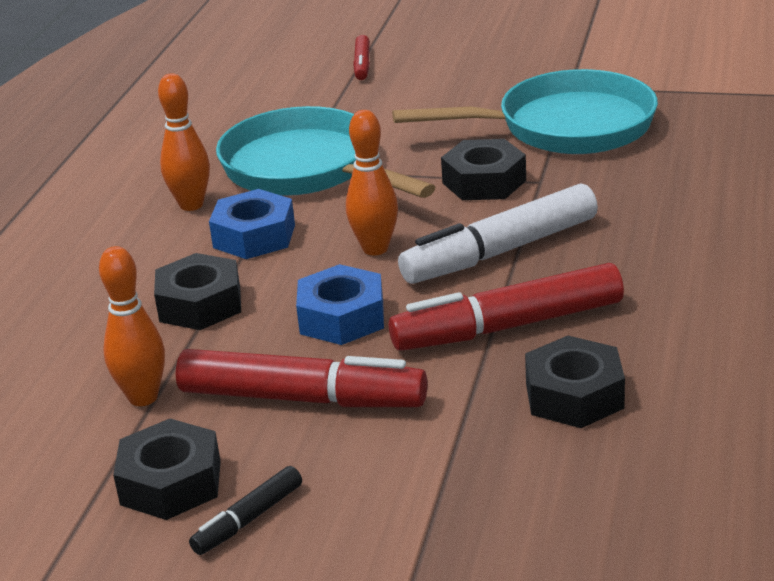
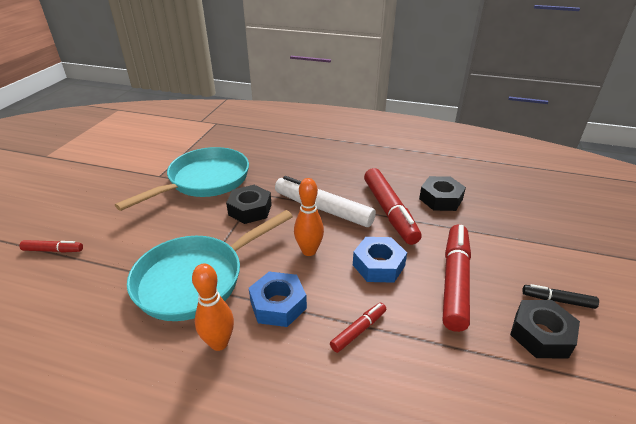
camera: 90 degrees left, 5 degrees up
orange bowling pin [99,246,165,406] -> none
black nut [154,253,241,330] -> red marker [330,303,386,353]
black marker [189,466,302,555] -> black marker turned 150 degrees clockwise [522,284,599,309]
turquoise pan [392,69,658,154] -> turquoise pan turned 45 degrees clockwise [115,147,249,211]
white marker [398,184,598,284] -> white marker turned 150 degrees clockwise [275,176,376,227]

